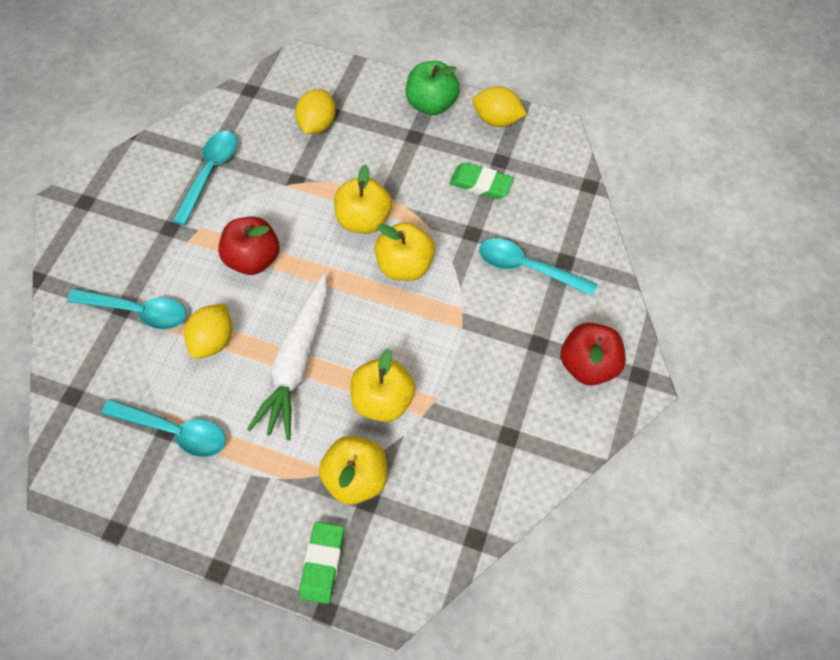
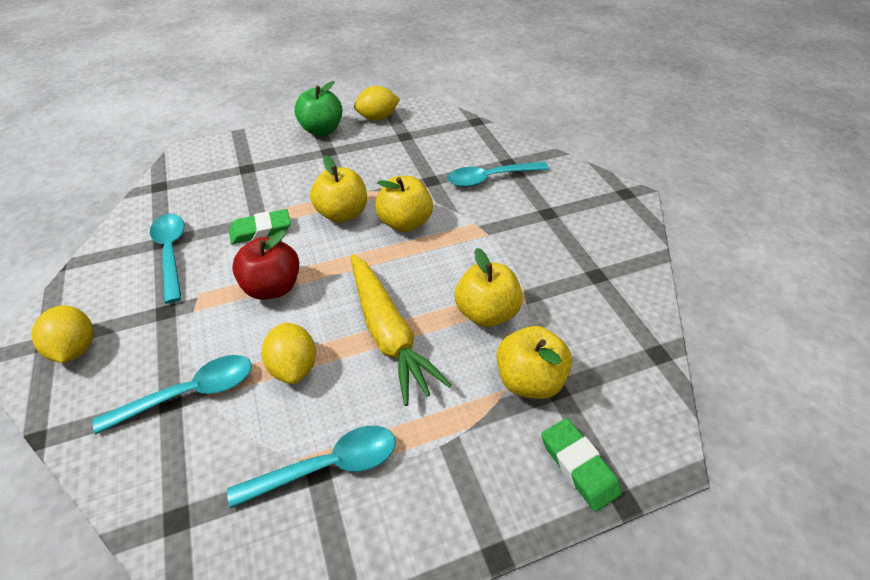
camera: 40 degrees left, 15 degrees down
white carrot [247,274,328,440] -> yellow carrot [351,254,451,406]
yellow lemon [295,89,336,134] -> yellow lemon moved to [31,305,94,363]
green eraser [449,163,514,199] -> green eraser moved to [229,209,291,244]
red apple [560,323,626,385] -> none

